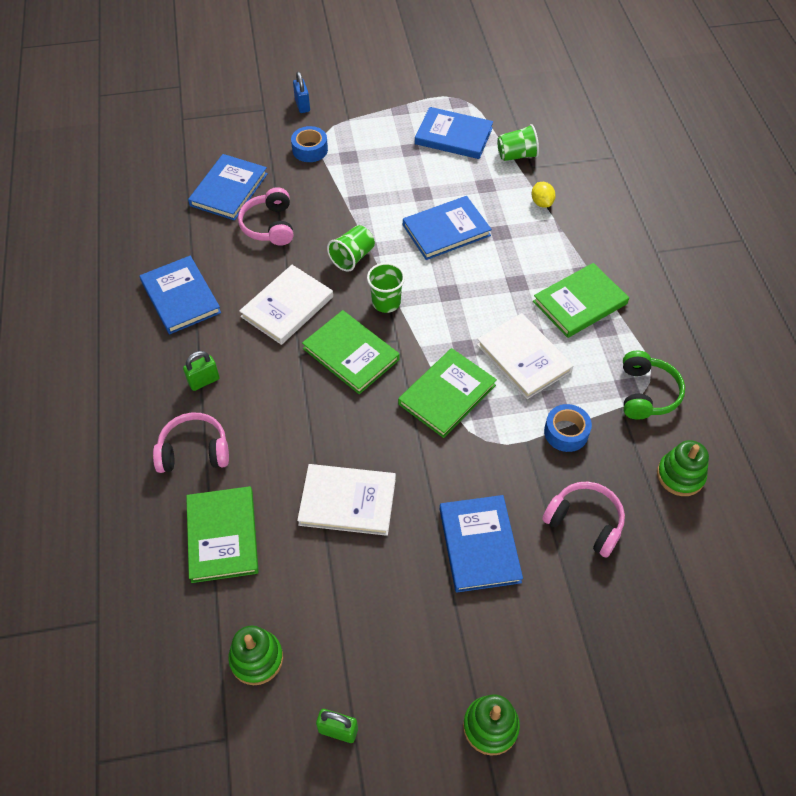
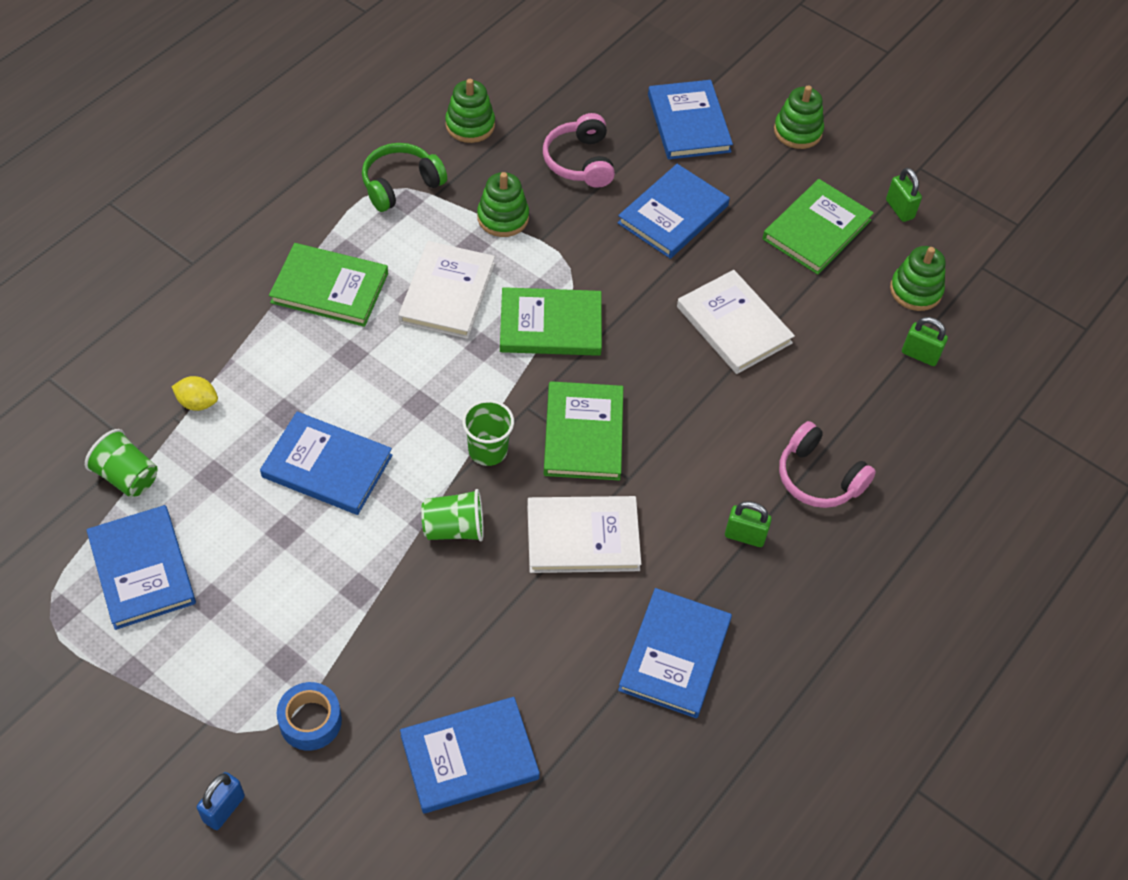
camera: 135 degrees left, 0 degrees up
green book [186,486,259,583] -> green book moved to [763,179,874,275]
pink headphones [238,187,293,246] -> none
yellow lemon [531,182,556,208] -> yellow lemon turned 75 degrees clockwise [172,376,218,411]
blue tape [544,404,592,452] -> green stacking toy [477,172,529,237]
none -> blue book [648,80,733,159]
none -> green padlock [902,317,948,366]

